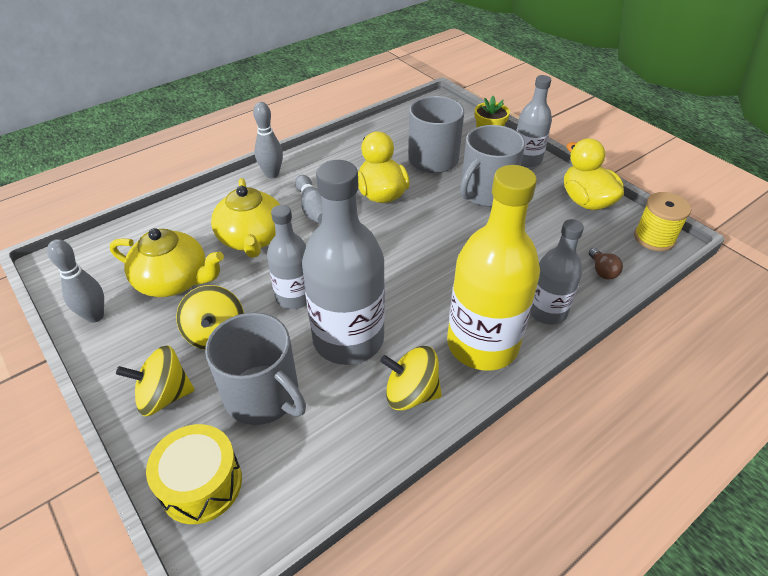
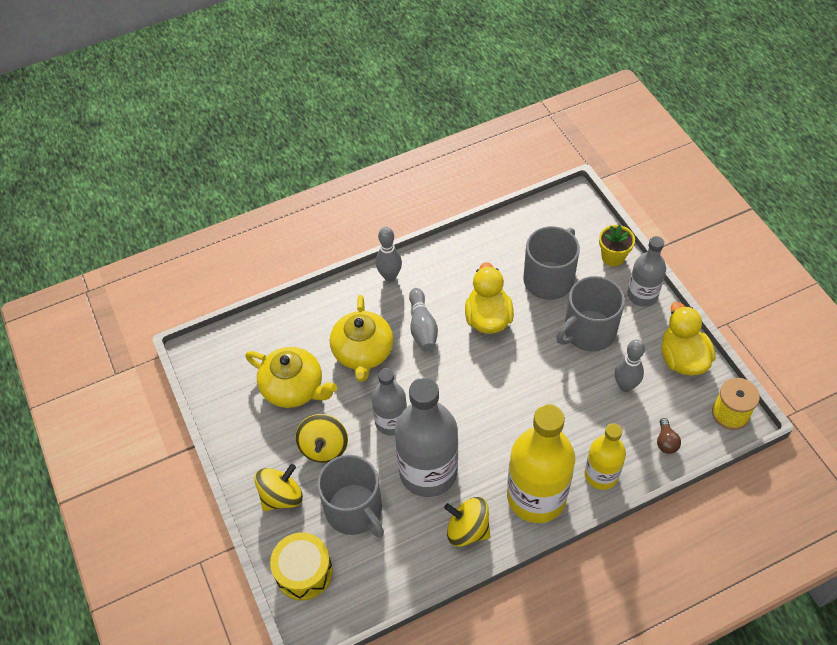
camera: 15 degrees right, 10 degrees up
grey bowling pin [47,239,104,323] -> grey bowling pin moved to [615,339,645,392]
yellow spinning top [116,345,195,416] -> yellow spinning top turned 135 degrees clockwise [254,464,303,511]
grey bottle [530,219,584,325] -> yellow bottle [585,423,626,490]

